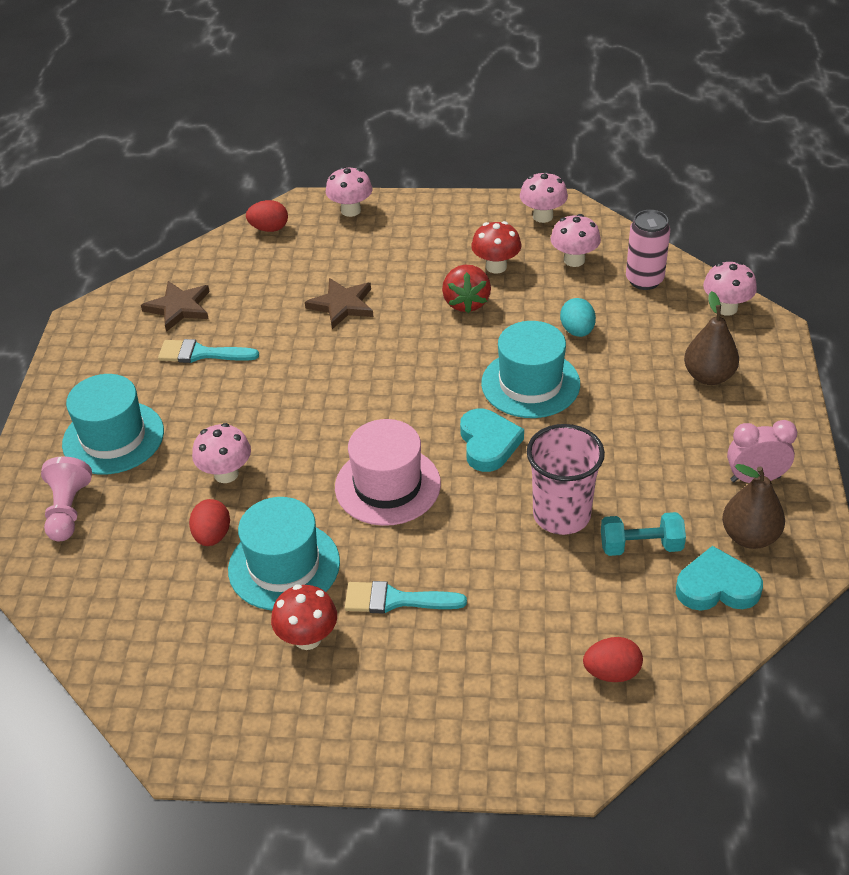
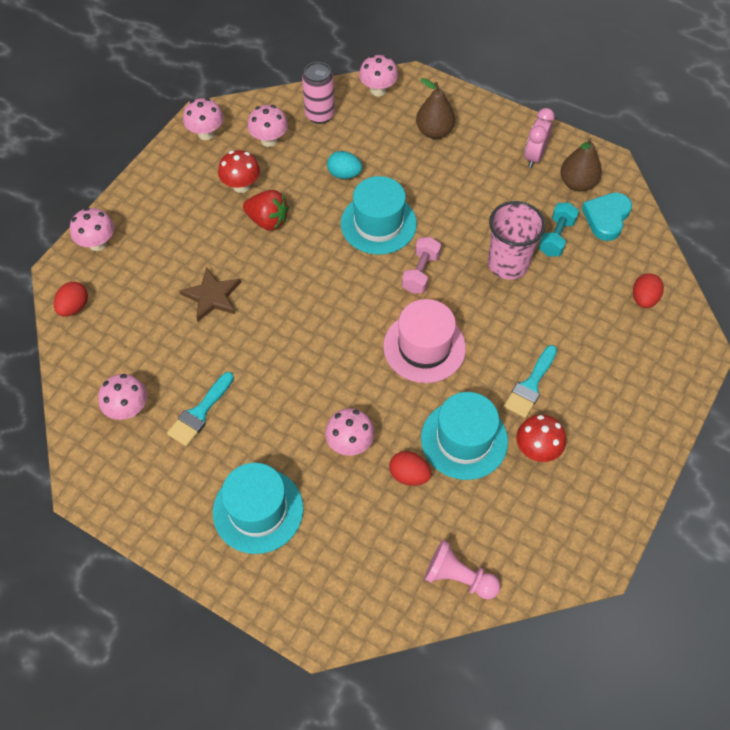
camera: 65 degrees left, 15 degrees up
pink pawn [41,456,92,541] -> pink pawn moved to [424,540,500,599]
brown star [141,281,210,332] -> pink mushroom [98,374,147,420]
turquoise heart [460,409,524,472] -> pink dumbbell [402,237,441,294]

